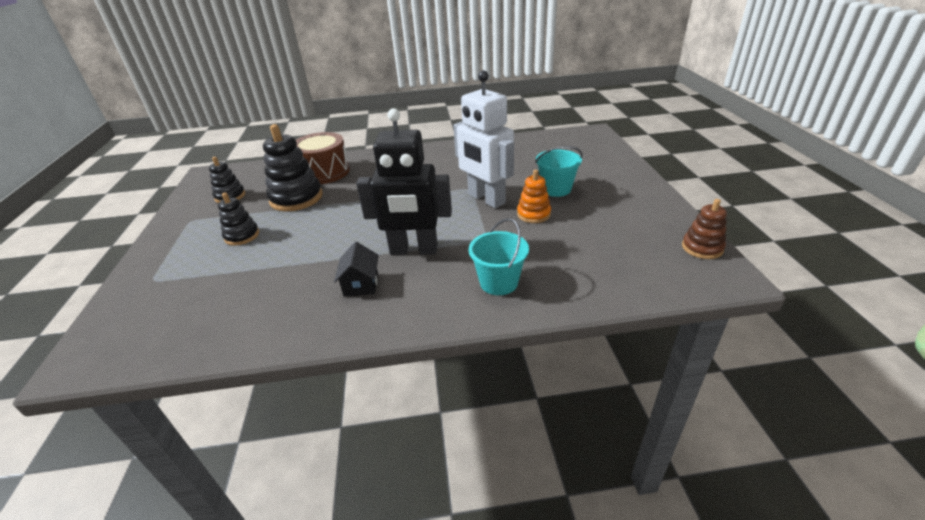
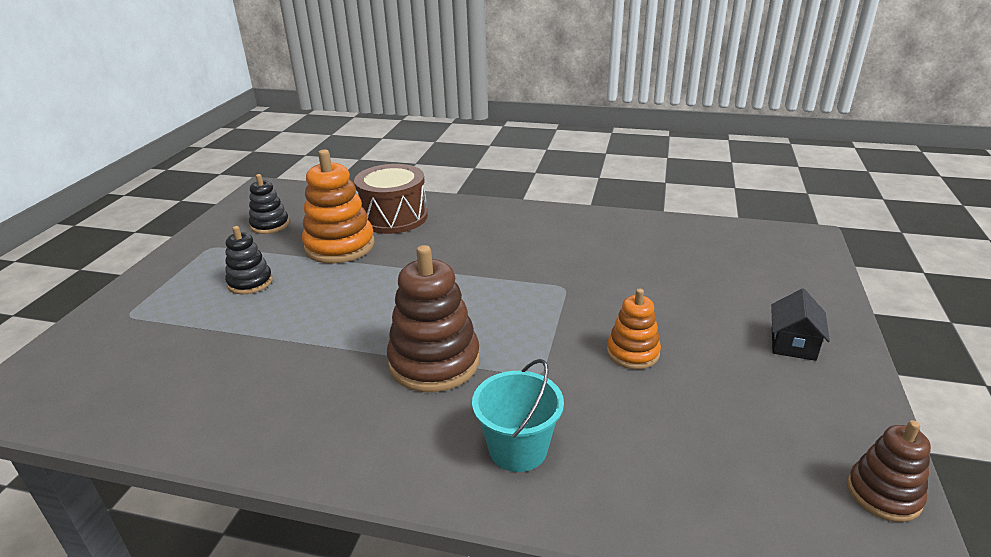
camera: 20 degrees right, 5 degrees down
black stacking toy [263,124,323,211] -> orange stacking toy [302,149,375,264]
black house [334,242,379,296] -> black house moved to [771,289,830,361]
black robot [356,108,452,255] -> brown stacking toy [387,245,480,392]
white robot [453,70,514,208] -> none
turquoise bucket [535,146,583,197] -> none

